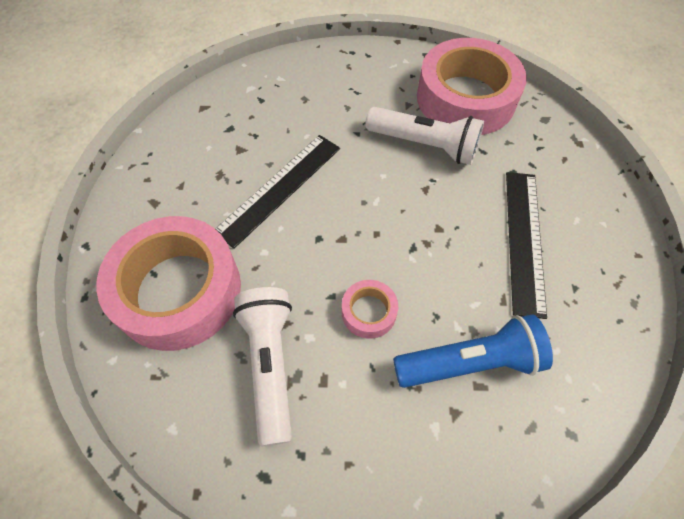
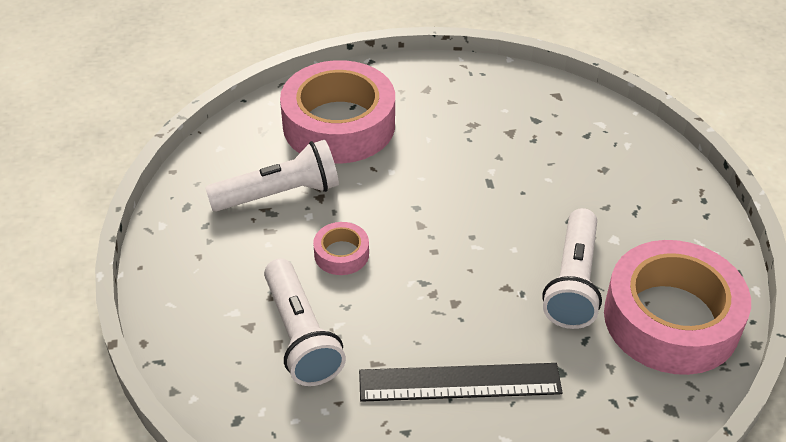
camera: 80 degrees right, 15 degrees down
black ruler [215,135,340,249] -> none
blue flashlight [393,314,553,388] -> white flashlight [264,259,346,386]

